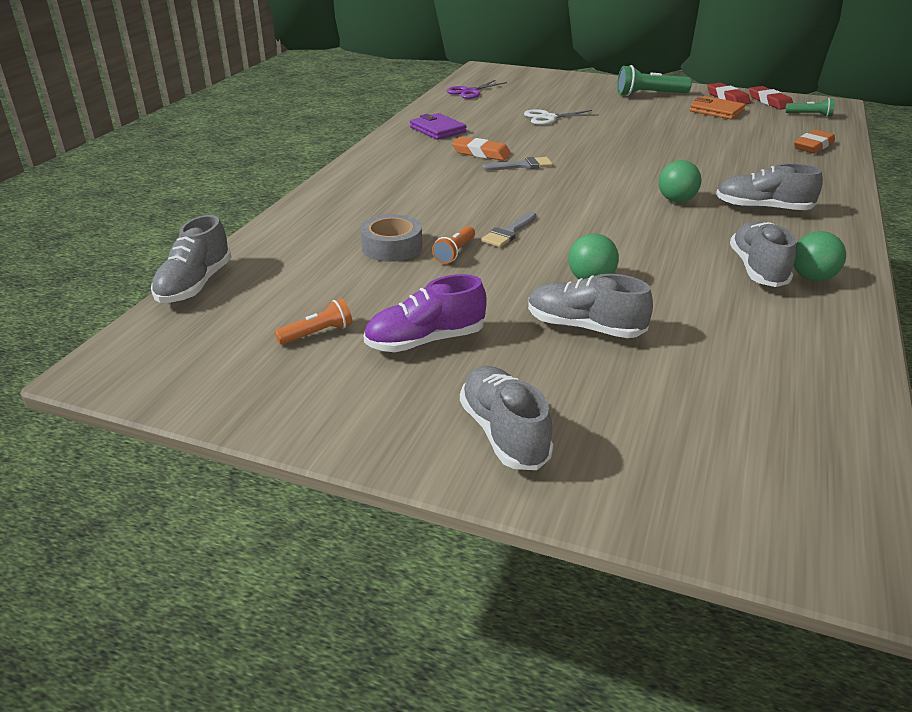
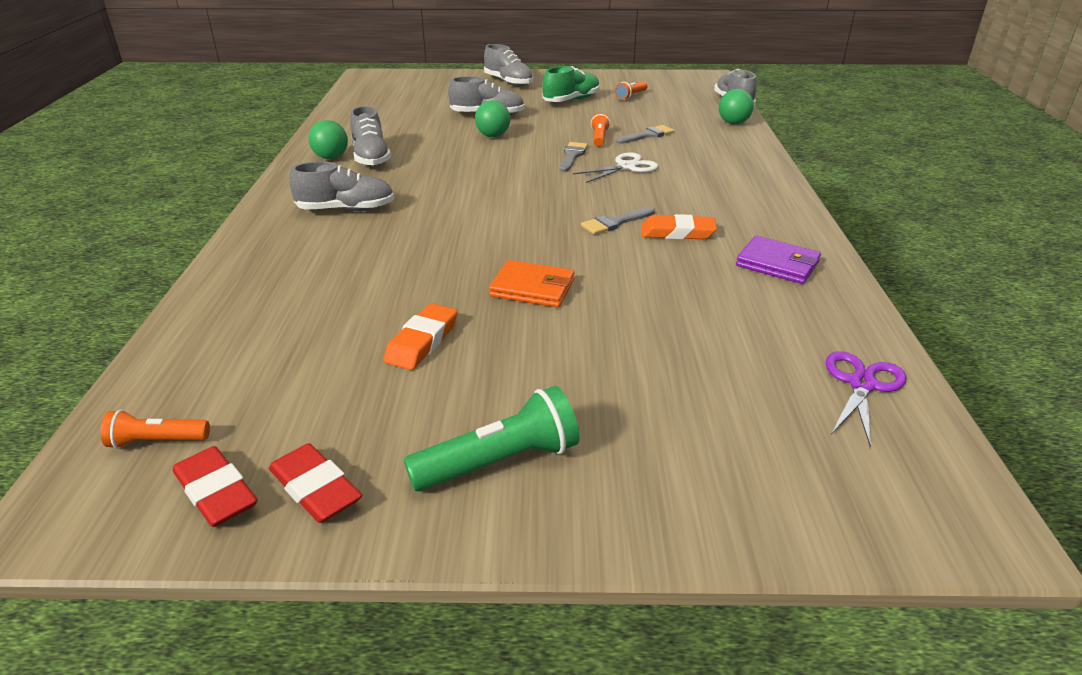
camera: 160 degrees right, 0 degrees up
grey tape [360,214,422,262] -> grey brush [616,125,674,144]
purple shoe [364,274,487,352] -> green shoe [542,66,600,102]
white scissors [524,109,599,125] -> white scissors moved to [573,152,658,183]
green ball [659,160,701,202] -> green ball moved to [719,89,754,124]
orange wallet [690,96,746,119] -> orange wallet moved to [489,260,575,308]
green flashlight [785,98,835,117] -> orange flashlight [101,410,210,449]
orange eraser [794,130,835,153] -> orange eraser moved to [383,303,457,370]

